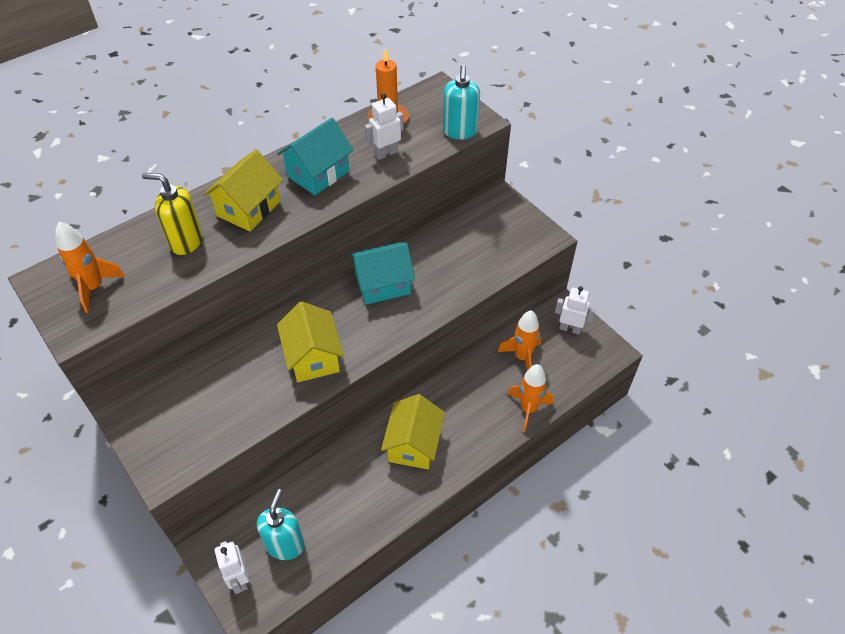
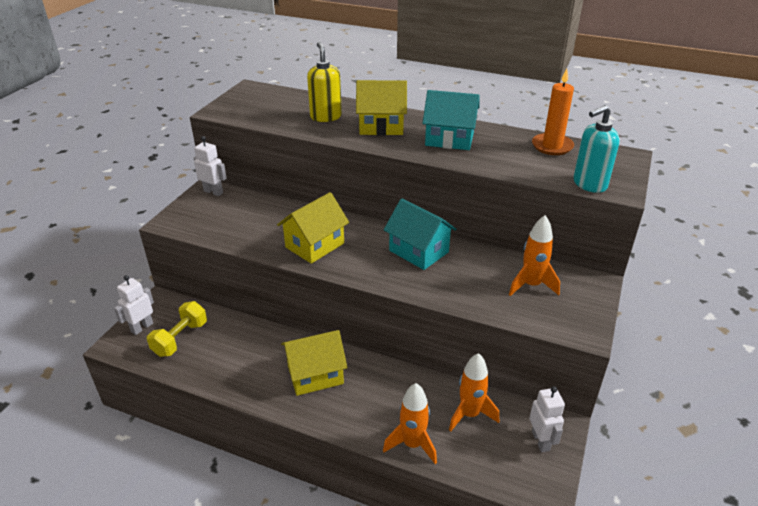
camera: 60 degrees right, 15 degrees down
orange rocket [55,222,125,313] -> orange rocket moved to [509,215,560,296]
turquoise soap dispenser [257,489,305,560] -> yellow dumbbell [147,301,207,357]
white robot [365,93,404,160] -> white robot moved to [194,136,227,196]

